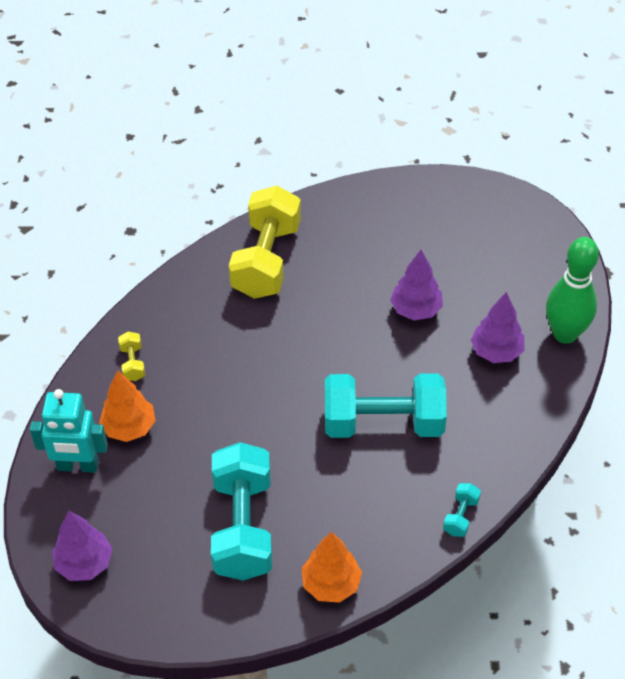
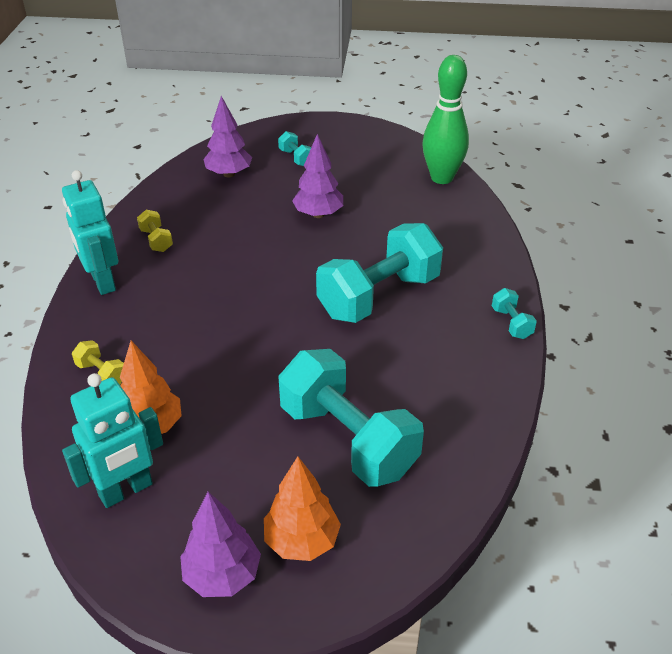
camera: 40 degrees left, 10 degrees down
yellow dumbbell [229,186,301,299] -> yellow dumbbell [137,210,173,252], size x0.41
orange tree [301,532,362,602] -> orange tree moved to [264,456,341,561]
purple tree [471,292,524,363] -> purple tree moved to [203,96,252,177]
none -> turquoise robot [62,170,118,295]
none -> turquoise dumbbell [278,131,311,166]

